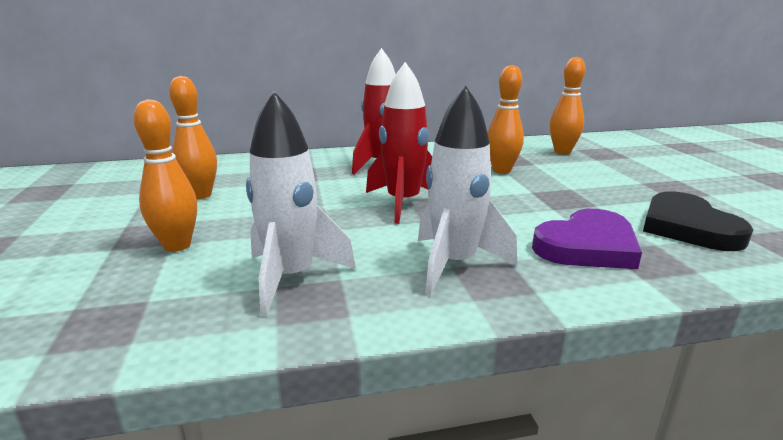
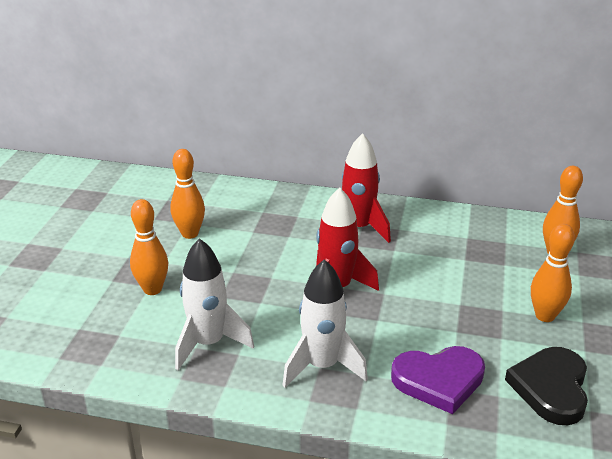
camera: 25 degrees right, 10 degrees up
orange bowling pin [488,65,524,174] -> orange bowling pin moved to [531,224,575,322]

